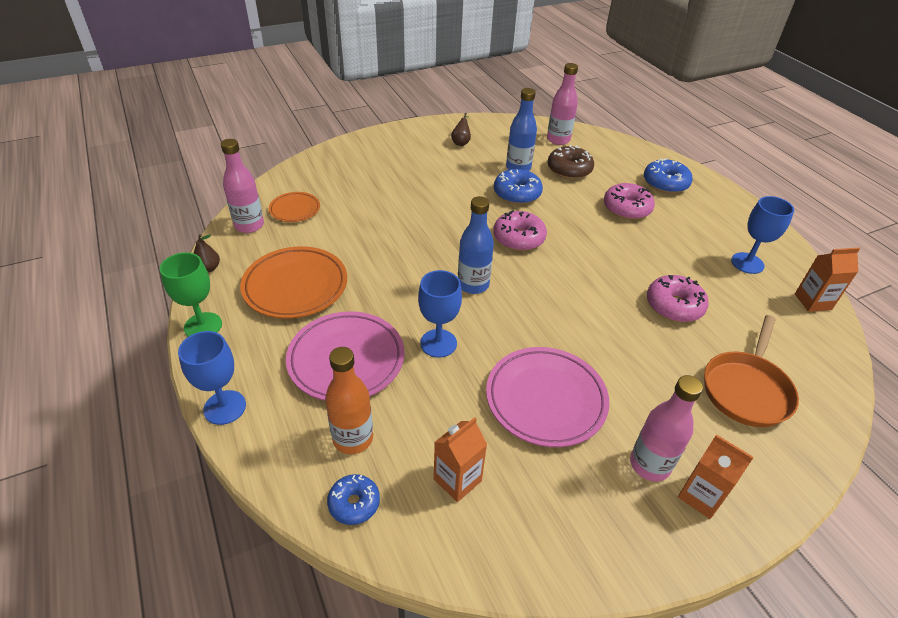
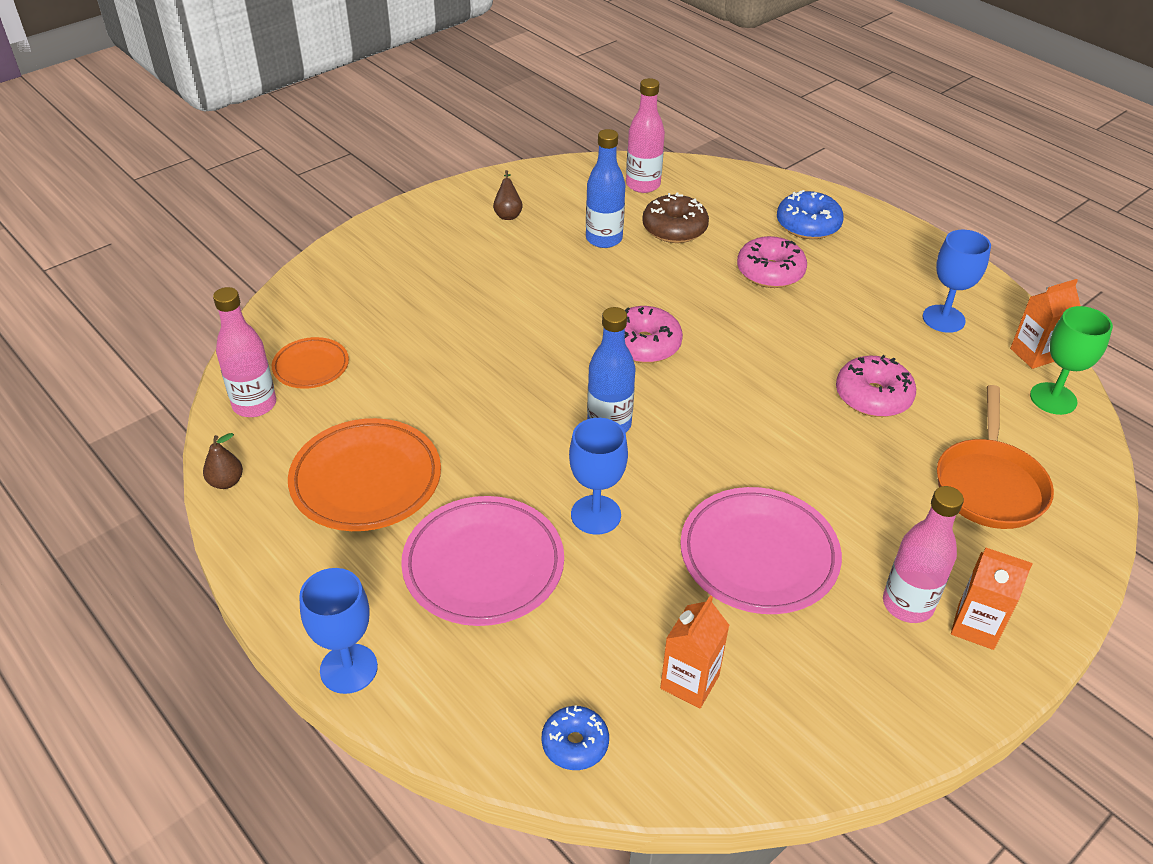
camera: 15 degrees left, 0 degrees up
green goblet [160,252,222,337] -> green goblet moved to [1030,306,1113,415]
orange bottle [325,347,373,454] -> none
blue donut [494,169,543,205] -> none

